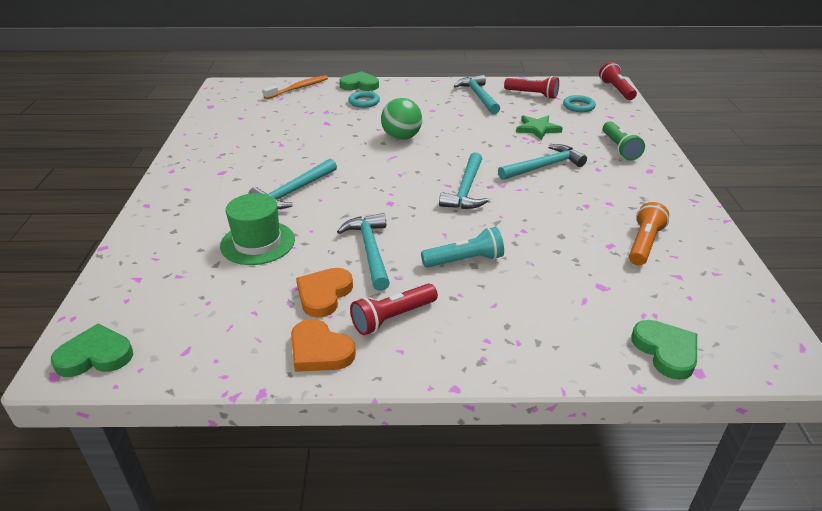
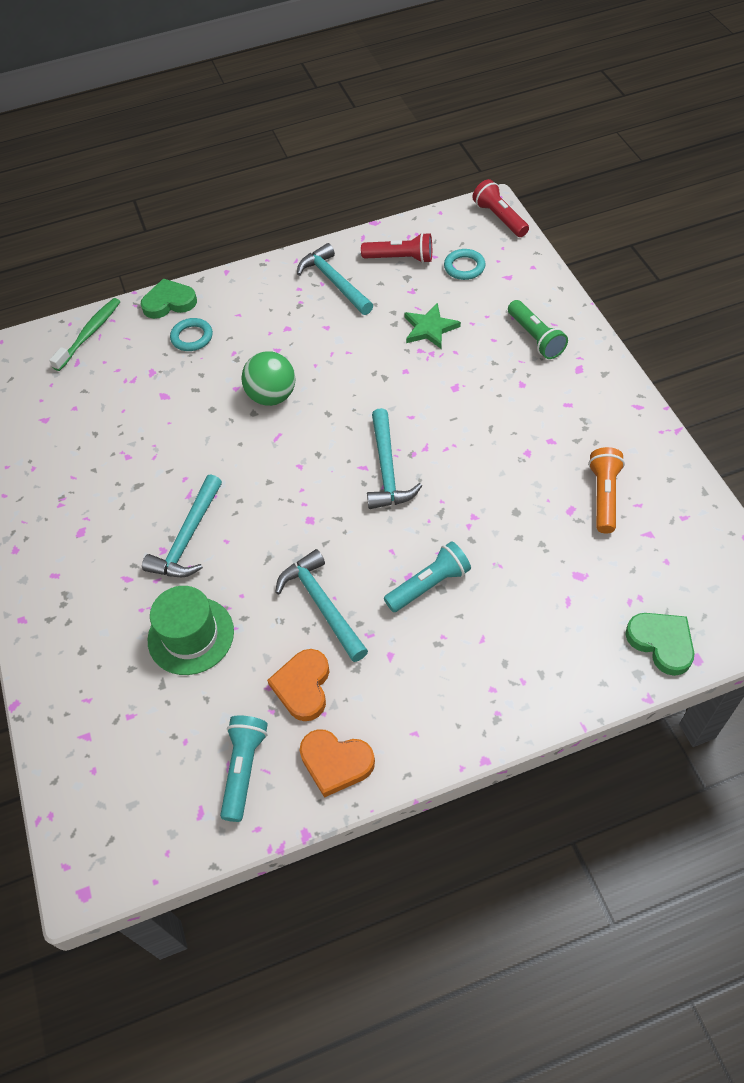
camera: 15 degrees left, 20 degrees up
green heart [51,323,133,377] -> none
orange toothbrush [263,75,328,99] -> green toothbrush [49,298,120,371]
red flashlight [350,284,438,335] -> none
turquoise hammer [498,144,587,180] -> none
none -> turquoise flashlight [220,715,268,822]

